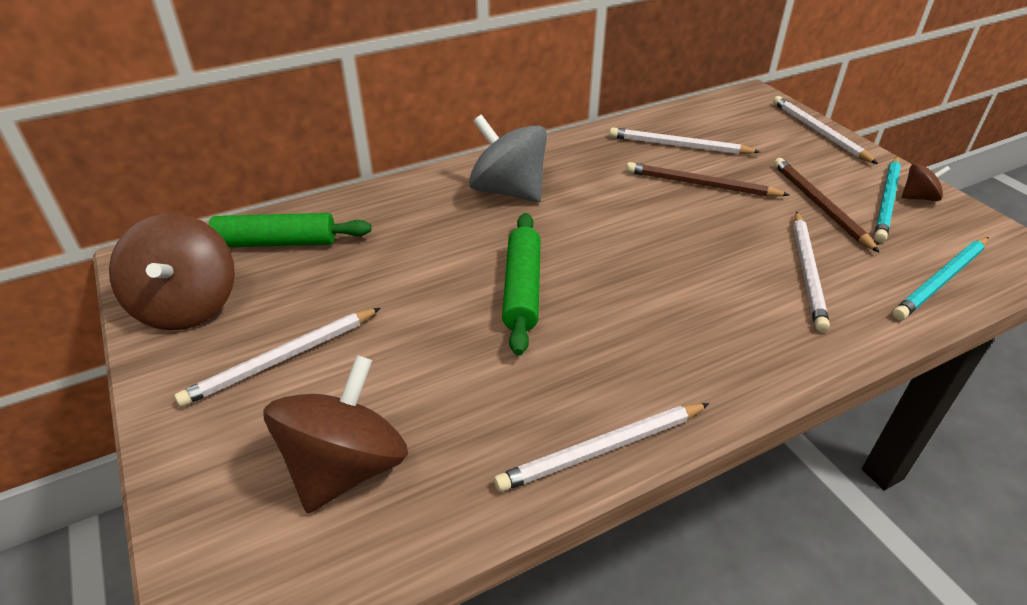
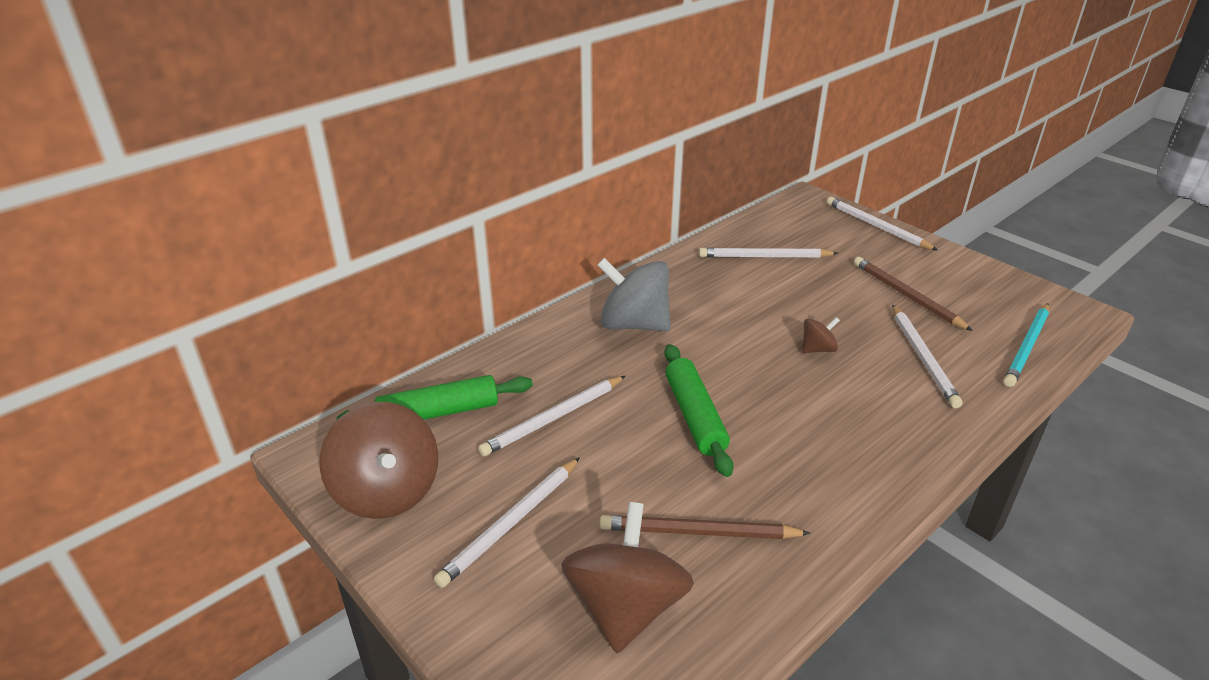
camera: 15 degrees left, 5 degrees down
white pencil [494,403,710,492] -> white pencil moved to [478,376,625,456]
brown pencil [626,162,789,197] -> brown pencil moved to [600,515,811,539]
turquoise pencil [874,157,901,243] -> none
brown spinning top [902,164,951,201] -> brown spinning top moved to [802,317,840,353]

